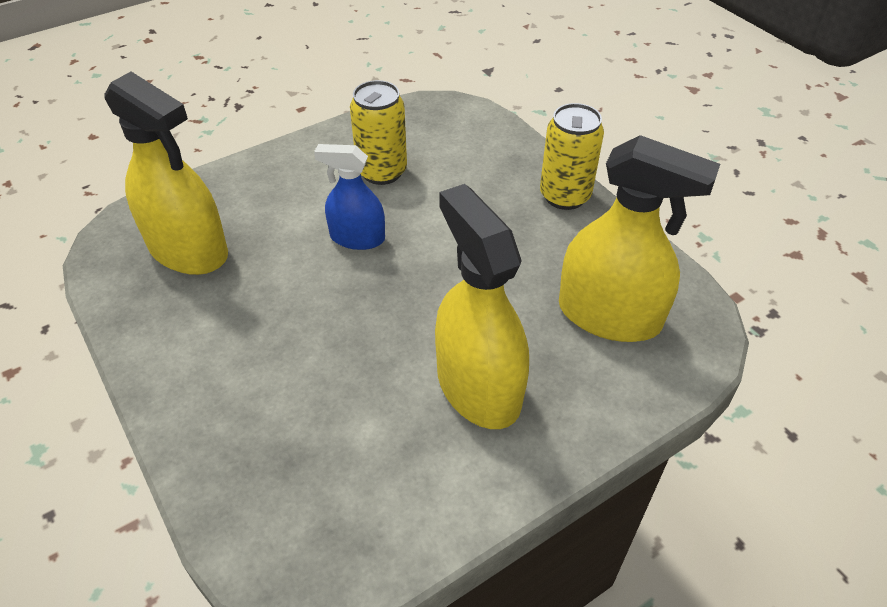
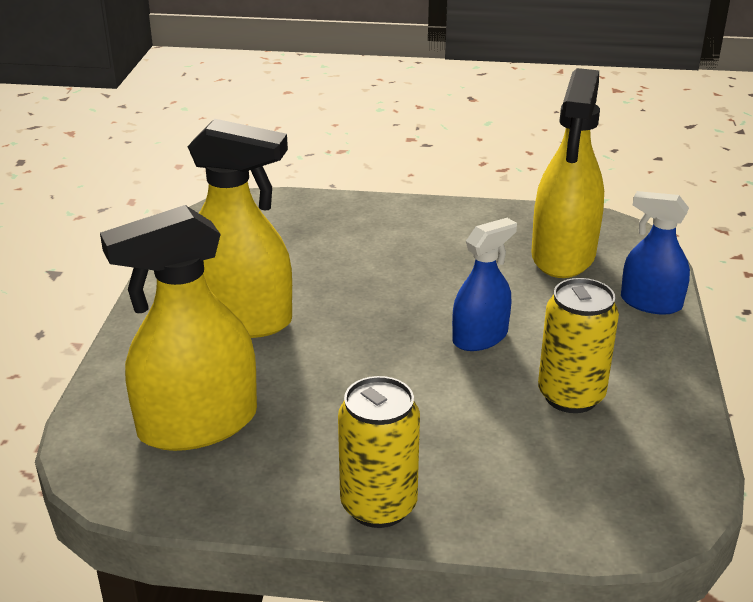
camera: 130 degrees right, 15 degrees down
yellow spray bottle [104,72,228,275] -> yellow spray bottle turned 60 degrees counterclockwise [531,68,604,278]
none -> blue spray bottle [621,191,690,314]

